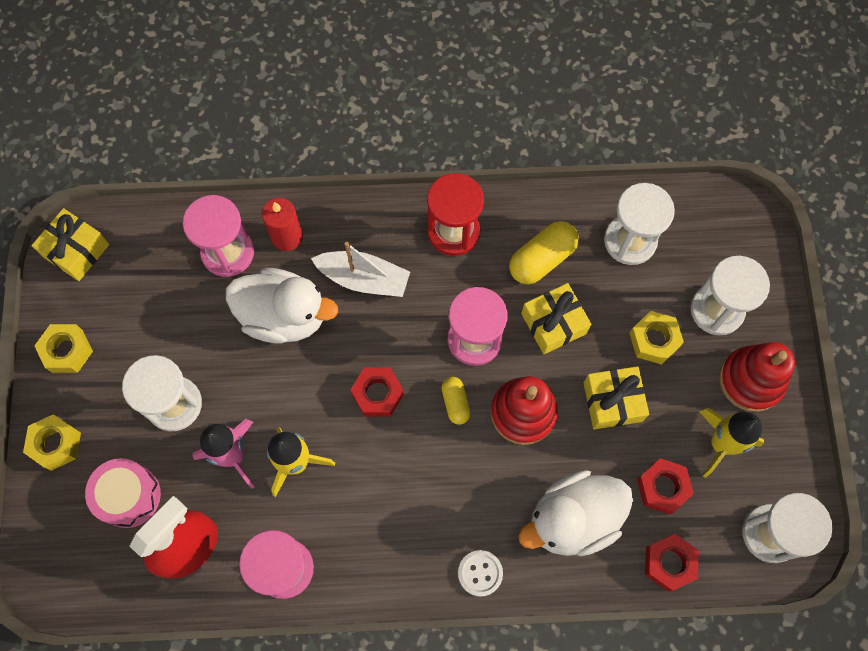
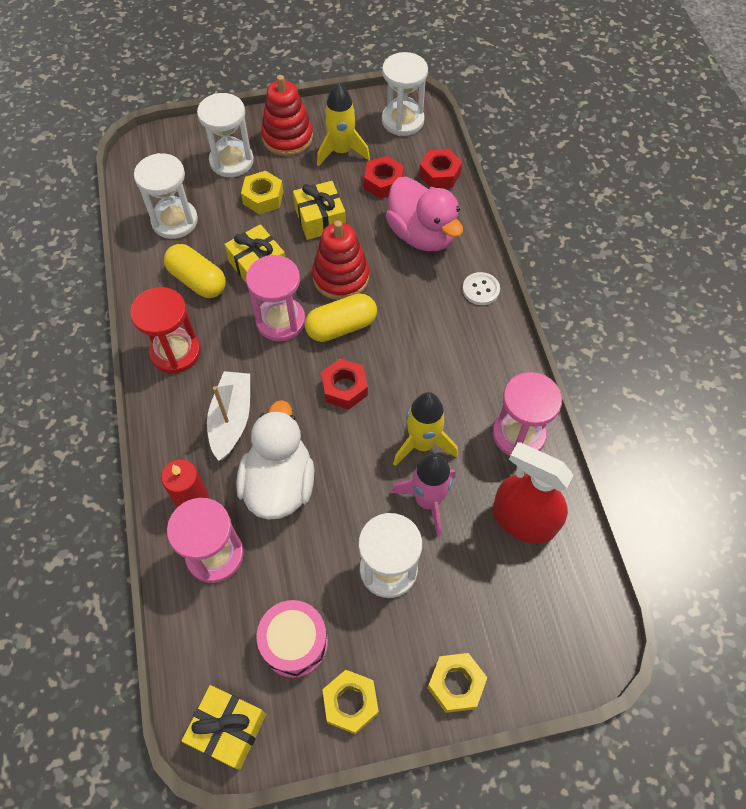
camera: 100 degrees left, 10 degrees down
pink drum [85,458,161,528] -> pink drum moved to [257,600,328,678]
yellow capsule [441,377,470,425] -> yellow capsule [305,293,377,342], size x1.70
white duck [519,470,633,556] -> pink duck [386,177,463,251]

